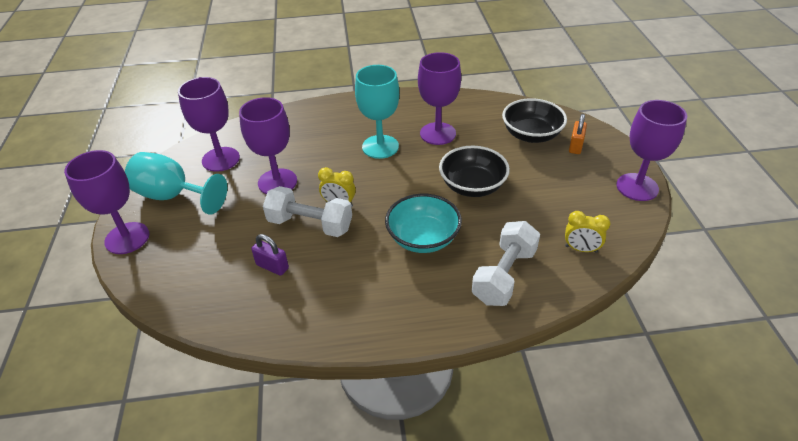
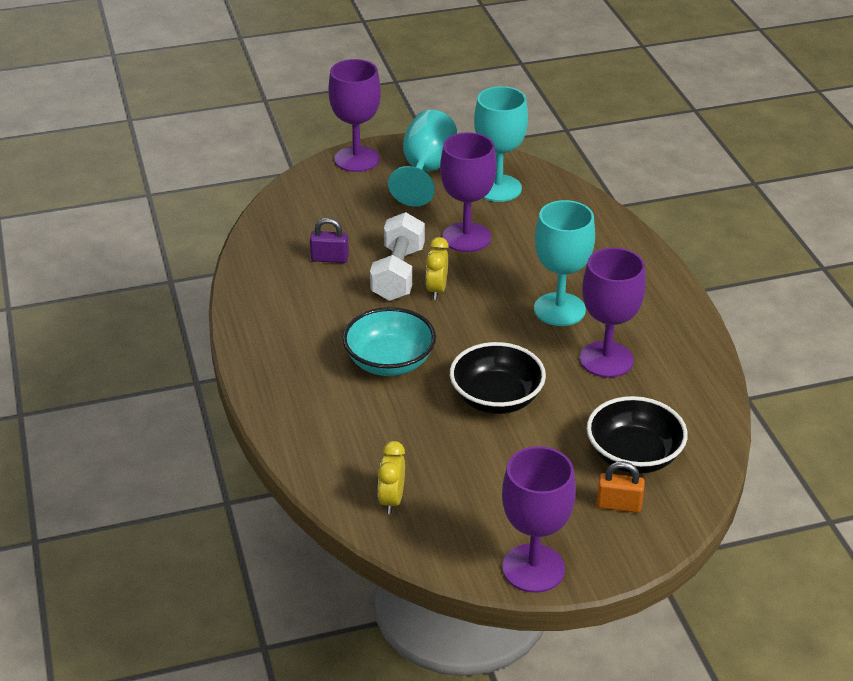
camera: 80 degrees right, 5 degrees down
purple goblet [178,77,240,172] -> turquoise goblet [474,86,528,202]
purple padlock [251,234,289,276] -> purple padlock turned 75 degrees clockwise [310,218,349,263]
white dumbbell [472,221,540,306] -> none

